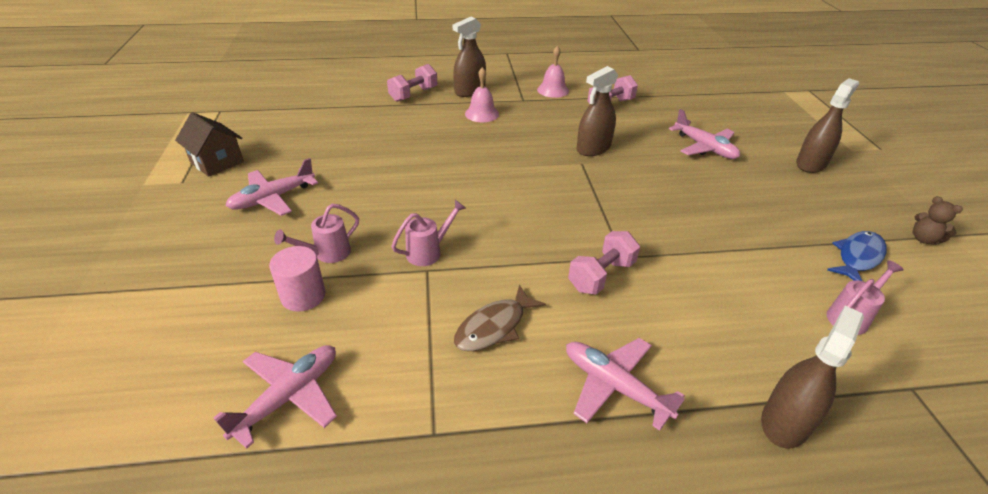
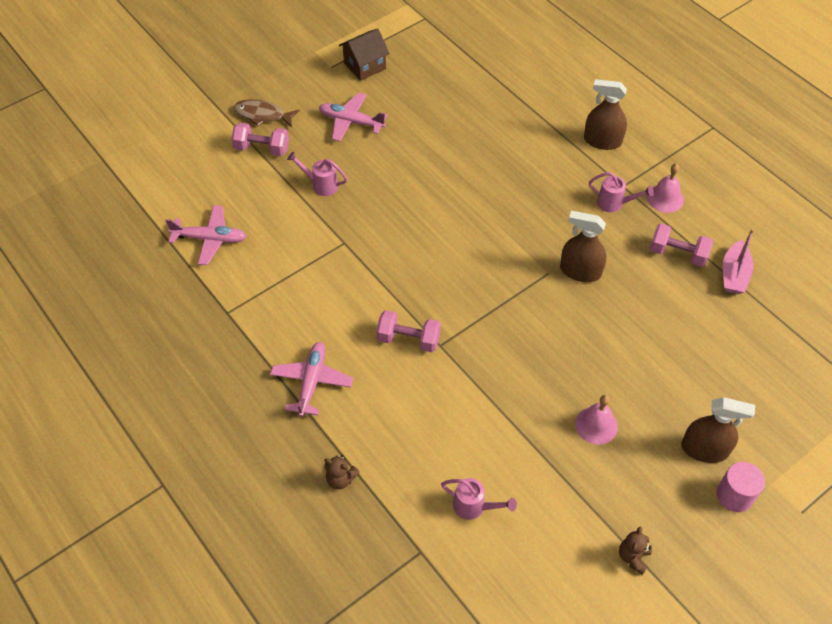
camera: 60 degrees right, 15 degrees up
brown house [175,112,244,177] -> brown house turned 45 degrees clockwise [339,28,390,81]
pink cylinder [269,246,326,312] -> pink cylinder moved to [717,462,765,512]
pink dumbbell [387,64,437,102] -> pink dumbbell moved to [231,122,289,156]
pink watering can [391,200,466,266] -> pink watering can moved to [589,172,654,212]
brown fish [454,285,546,351] -> brown fish moved to [234,99,300,127]
pink bell [465,67,499,122] -> pink bell moved to [575,395,618,445]
pink plane [669,109,740,159] -> none
brown spray bottle [761,306,864,449] -> brown teddy bear [324,455,359,489]
blue fish [827,231,887,281] -> none
none -> pink boat [723,229,754,294]

